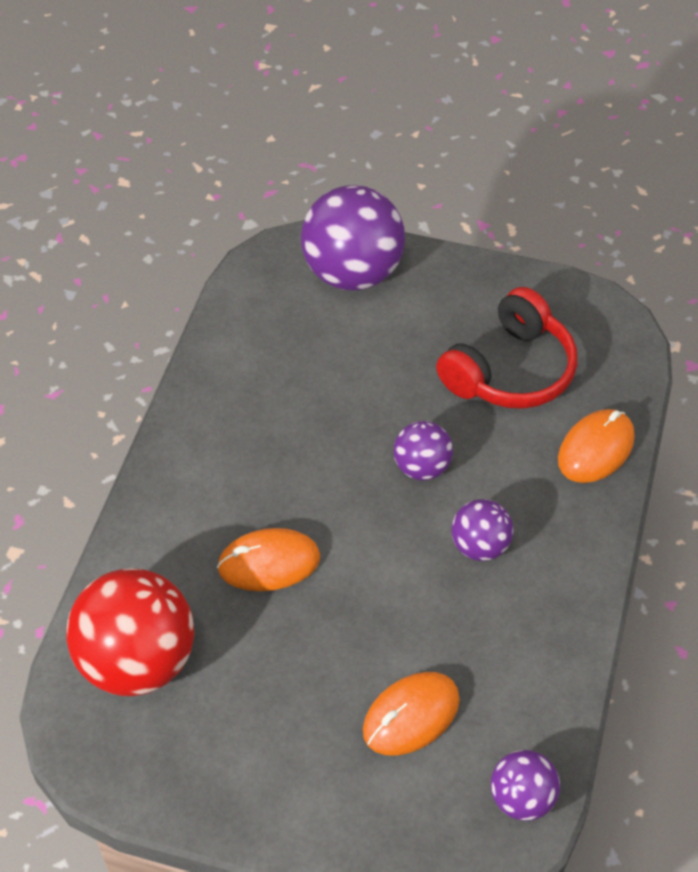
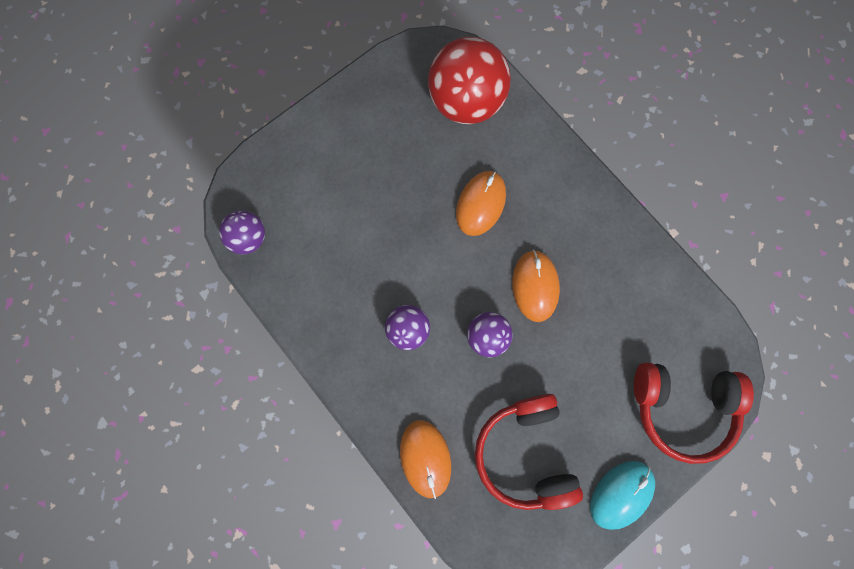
camera: 125 degrees right, 25 degrees up
purple ball [301,185,405,291] -> red headphones [634,362,754,464]
orange mouse [363,672,460,756] -> orange mouse moved to [512,250,560,322]
none -> turquoise mouse [590,461,655,530]

